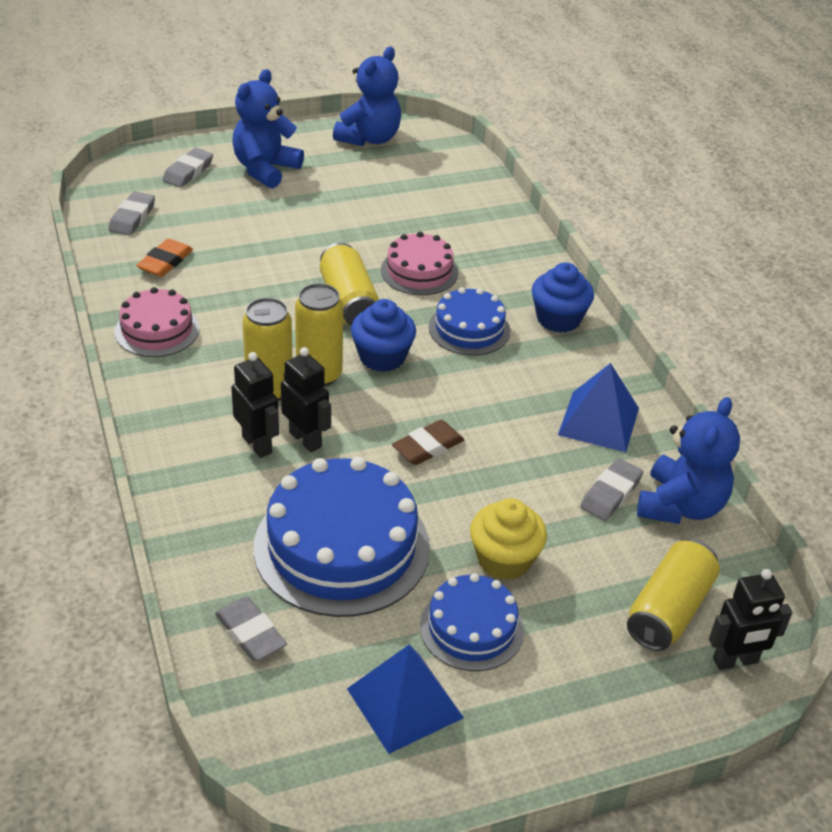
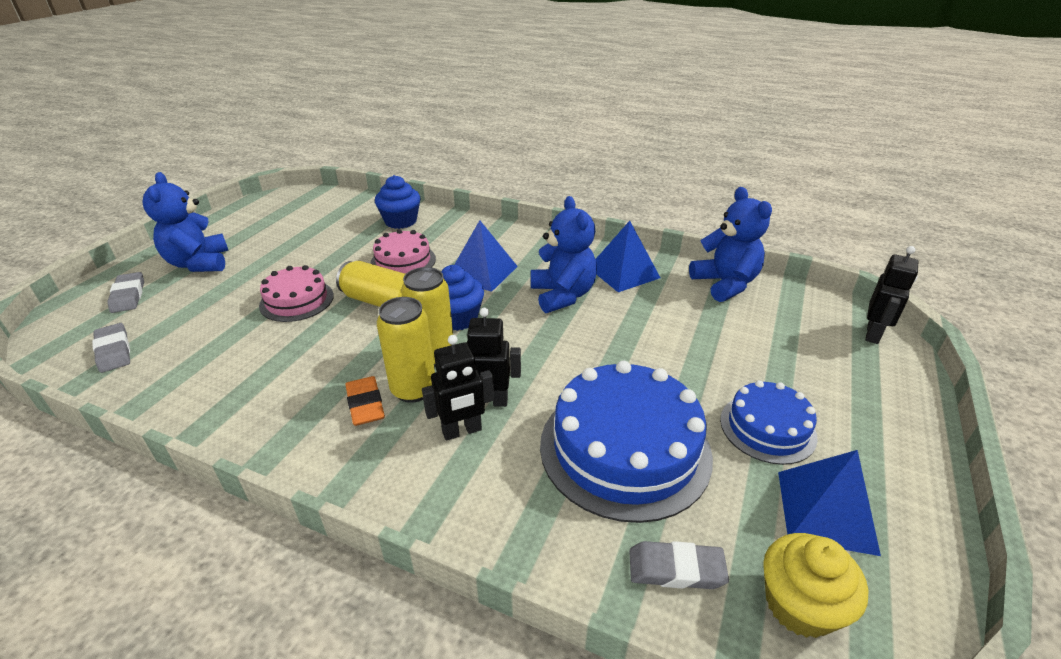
camera: 45 degrees left, 5 degrees down
pink cake [115,287,200,357] -> pink cake moved to [259,265,334,322]
orange eraser [136,238,193,277] -> orange eraser moved to [345,376,385,426]
black robot [231,352,279,458] -> black robot turned 150 degrees clockwise [422,335,494,441]
blue teddy bear [333,47,401,146] -> blue teddy bear moved to [531,196,597,313]
brown eraser [392,420,464,465] -> none
blue cake [429,287,510,356] -> blue pyramid [454,220,518,292]
yellow cupcake [470,498,547,580] -> yellow cupcake moved to [763,533,869,638]
blue cupcake [532,262,594,333] -> blue cupcake moved to [375,175,421,229]
grey eraser [580,458,643,521] -> none
yellow can [627,539,720,651] -> none

